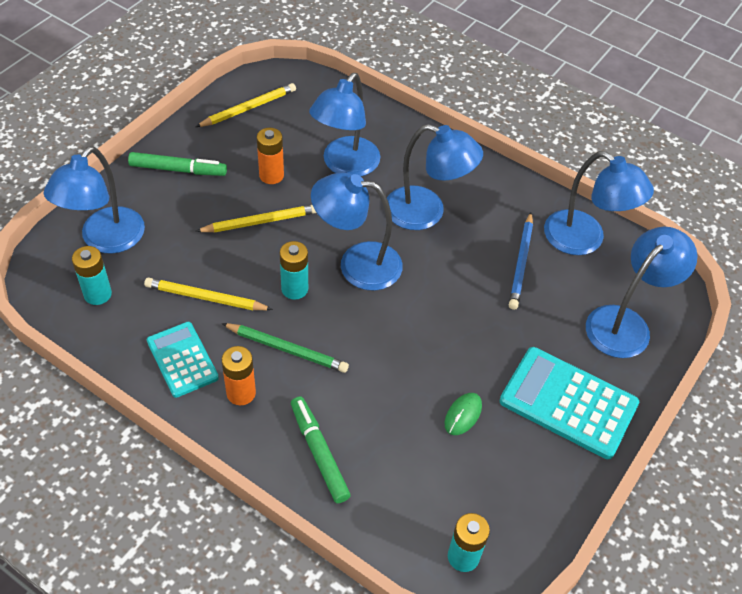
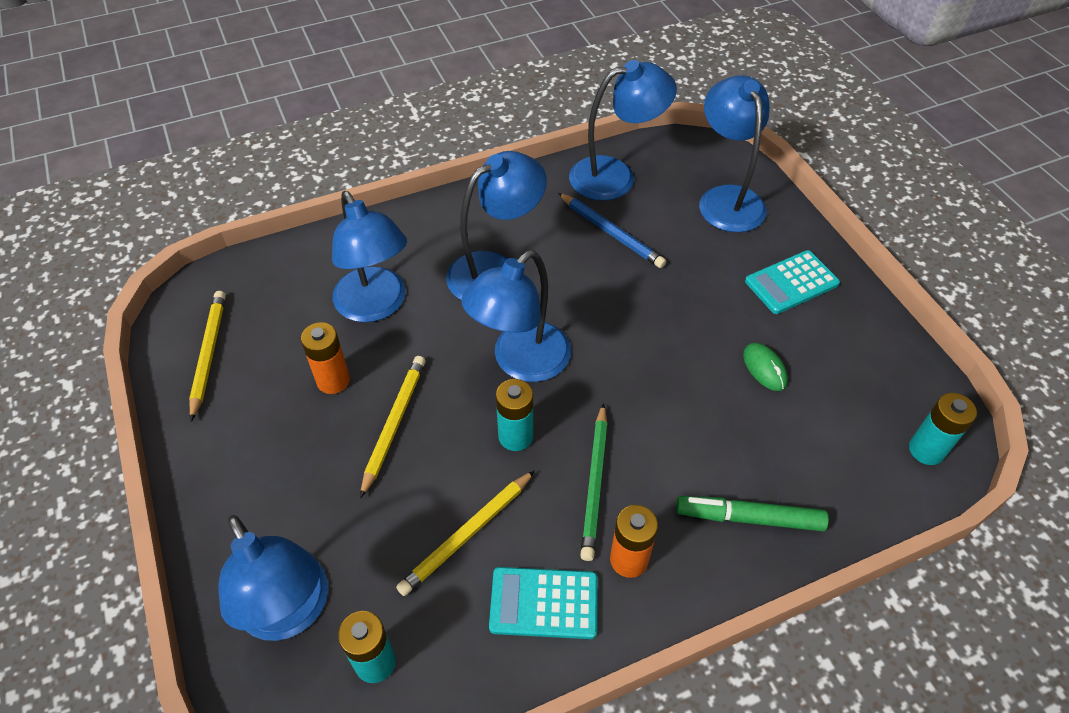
camera: 55 degrees left, 0 degrees up
green marker [128,152,227,176] -> none
green pencil [222,323,349,373] -> green pencil turned 135 degrees clockwise [580,403,608,561]
turquoise calculator [499,347,639,459] -> turquoise calculator [745,250,840,314], size x0.63

